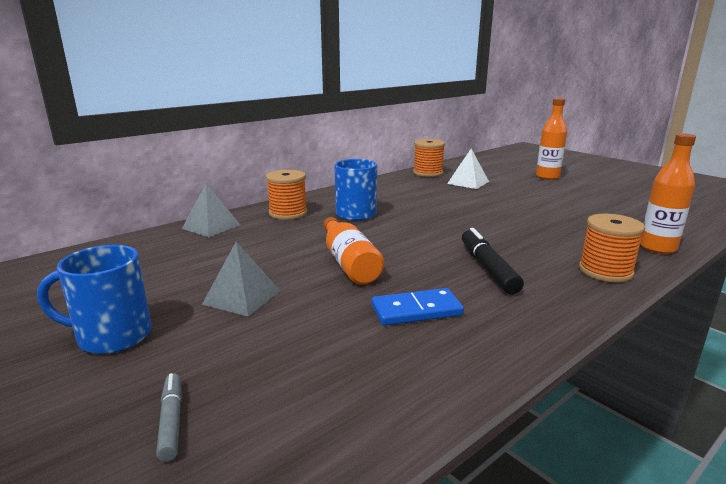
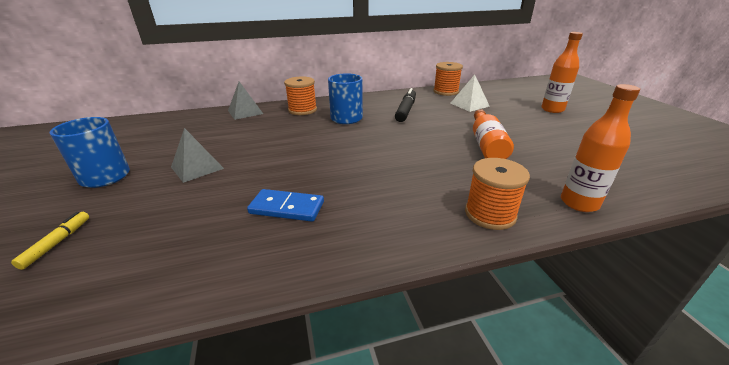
camera: 25 degrees right, 10 degrees up
grey marker [156,373,182,462] -> yellow marker [11,212,89,270]
orange bottle [323,217,384,284] -> orange bottle moved to [473,109,514,159]
black marker [462,228,524,294] -> black marker moved to [395,88,416,122]

